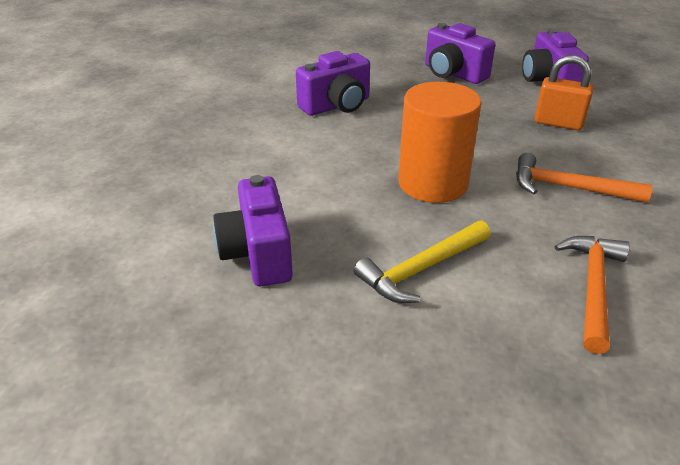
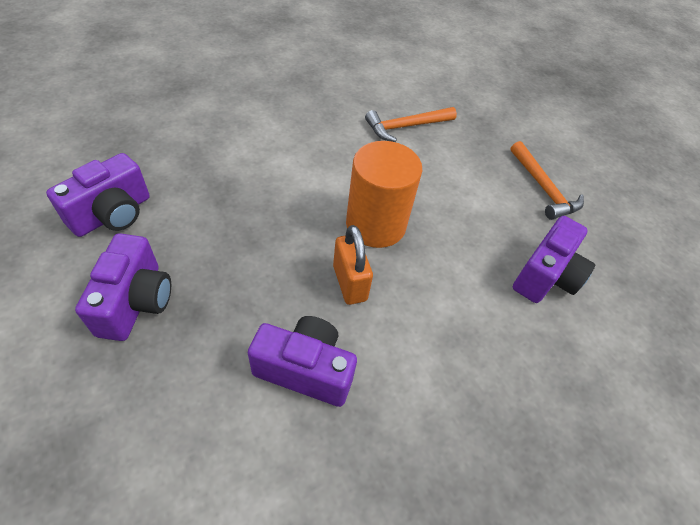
camera: 135 degrees left, 15 degrees up
yellow hammer [354,221,491,303] -> none
orange hammer [516,153,652,203] -> orange hammer moved to [510,141,584,220]
orange padlock [534,55,593,130] -> orange padlock moved to [333,225,373,305]

